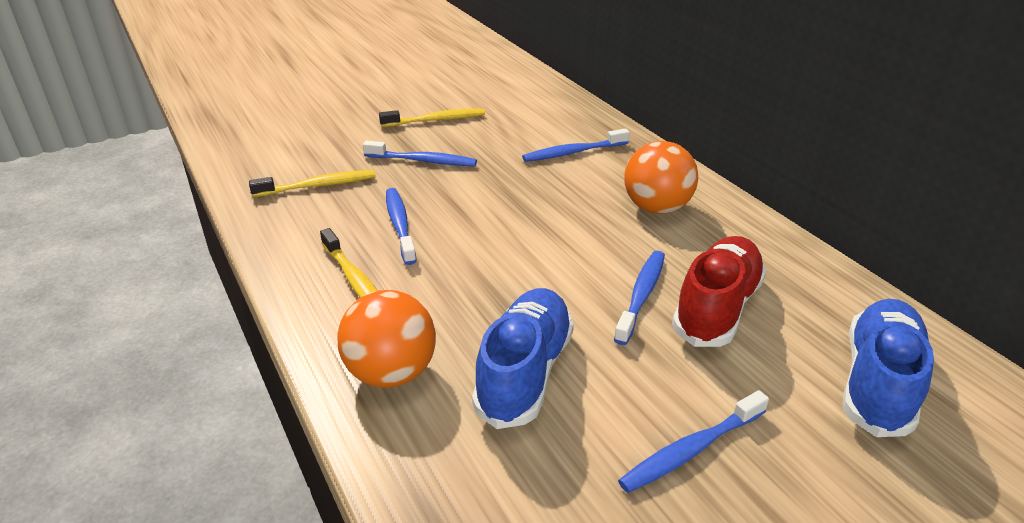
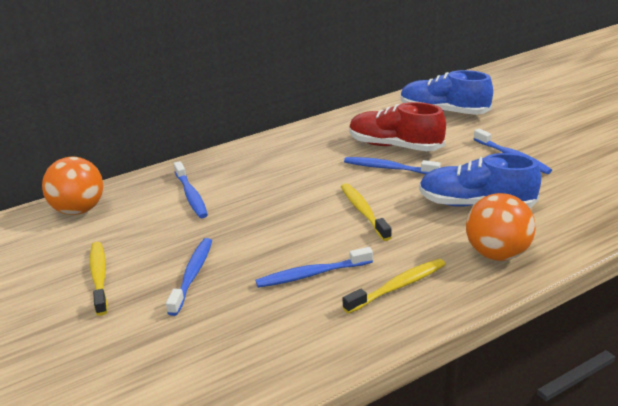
camera: 90 degrees left, 5 degrees down
yellow toothbrush [249,170,376,197] -> yellow toothbrush moved to [341,183,392,241]
orange ball [624,141,698,214] -> orange ball moved to [42,157,103,215]

